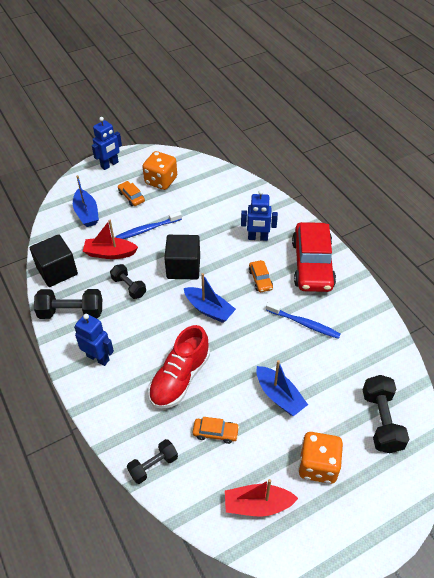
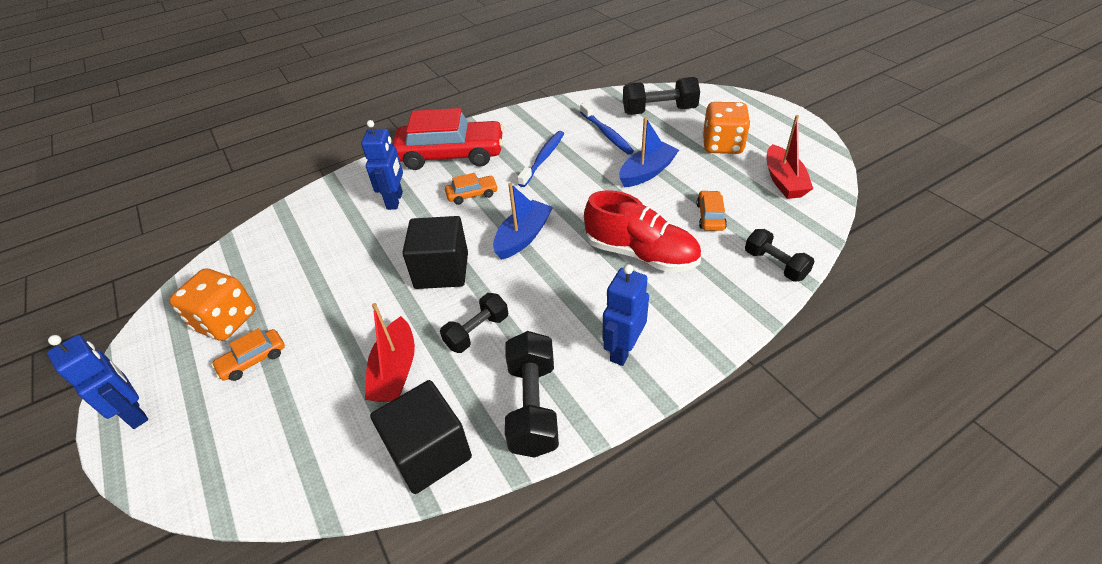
camera: 90 degrees left, 5 degrees down
blue boat [73,175,99,227] -> none
blue toothbrush [116,211,182,239] -> blue toothbrush moved to [580,103,634,154]

